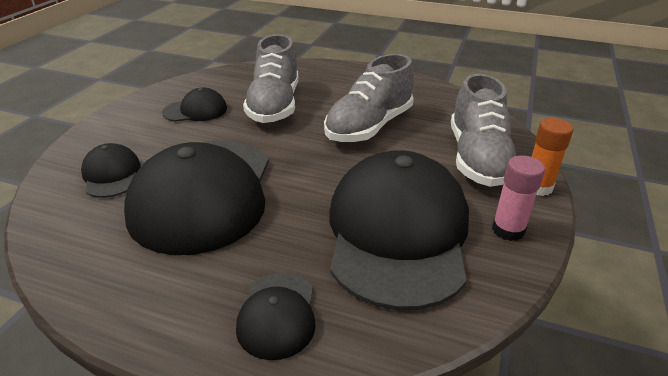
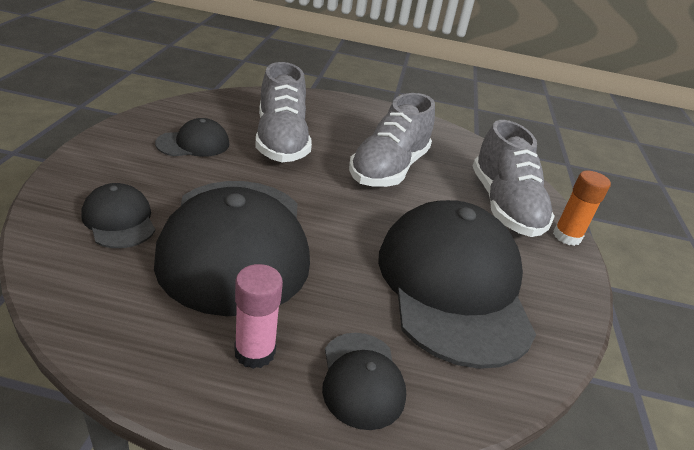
camera: 15 degrees left, 0 degrees up
pink glue stick [492,155,545,241] -> pink glue stick moved to [234,264,283,369]

